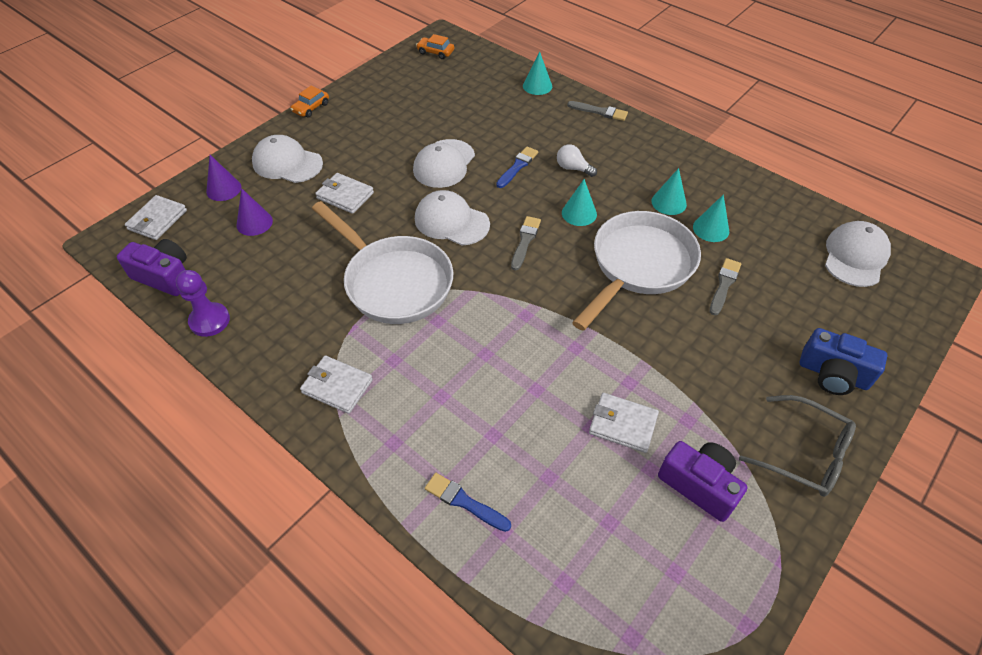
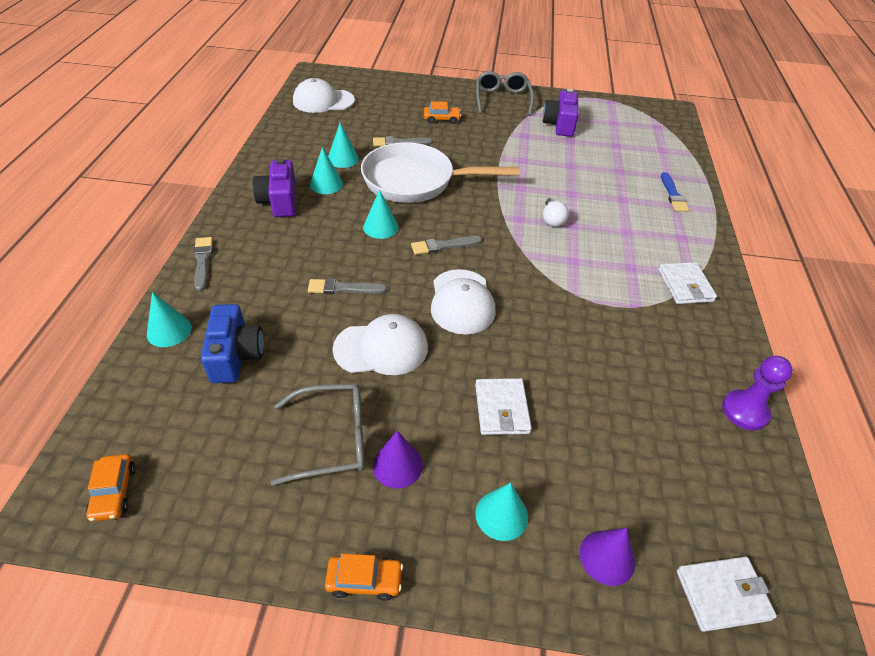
camera: 125 degrees left, 5 degrees down
purple camera [117,239,187,296] -> purple camera moved to [253,158,296,217]
purple cone [236,188,273,236] -> purple cone moved to [373,431,423,488]
white cap [252,135,323,183] -> turquoise cone [475,483,528,541]
white pan [312,201,453,324] -> none
blue brush [496,147,538,188] -> grey brush [308,278,387,294]
white light bulb [557,144,597,177] -> white light bulb moved to [543,198,569,227]
white wallet [589,393,659,453] -> none
blue camera [800,328,888,395] -> blue camera moved to [201,304,264,383]
none -> grey glasses [270,383,365,486]
none -> orange car [424,101,461,124]

